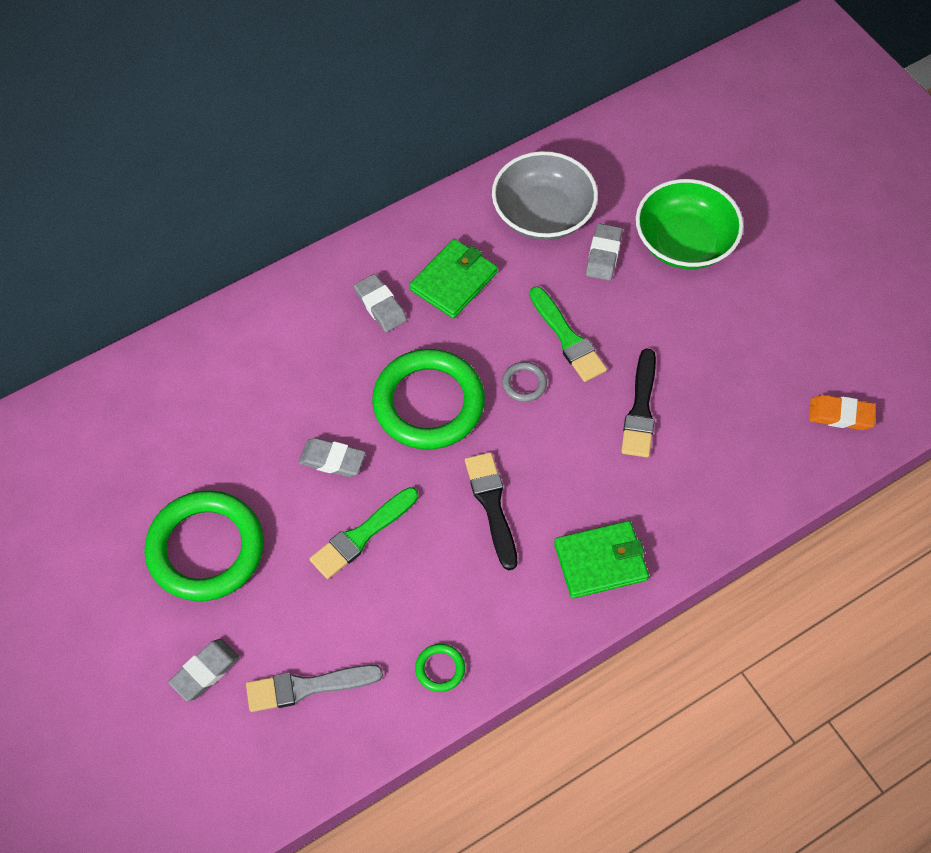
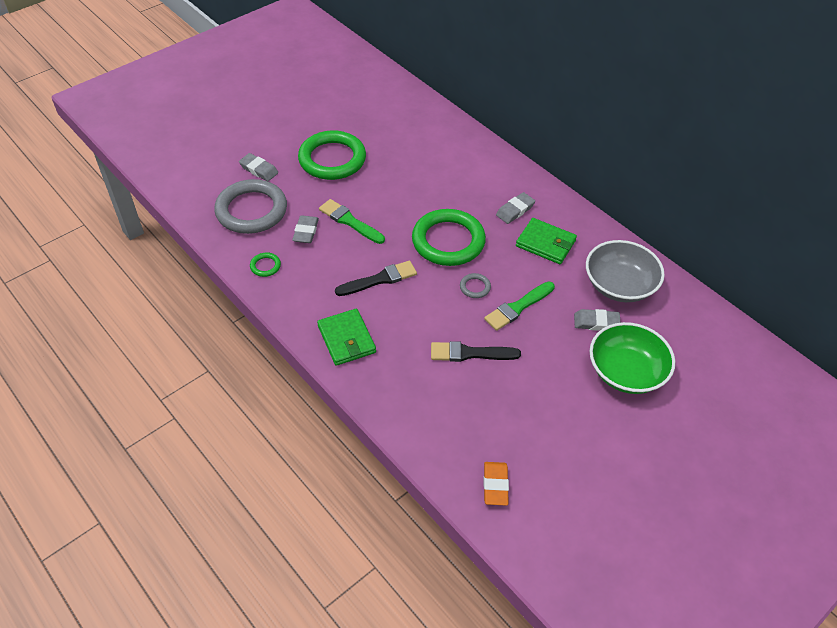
camera: 80 degrees right, 10 degrees down
grey brush [246,664,383,712] -> grey ring [214,179,287,234]
grey eraser [298,438,366,477] -> grey eraser moved to [292,215,319,243]

